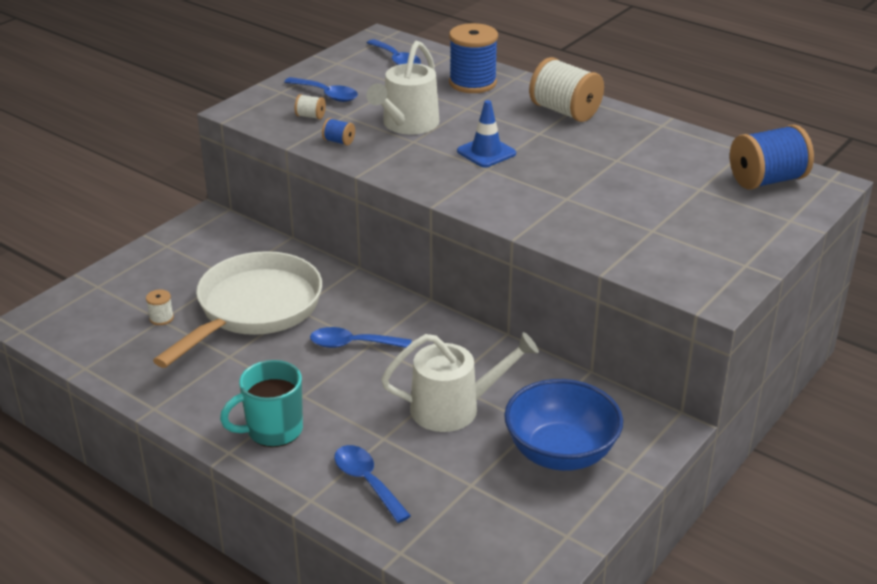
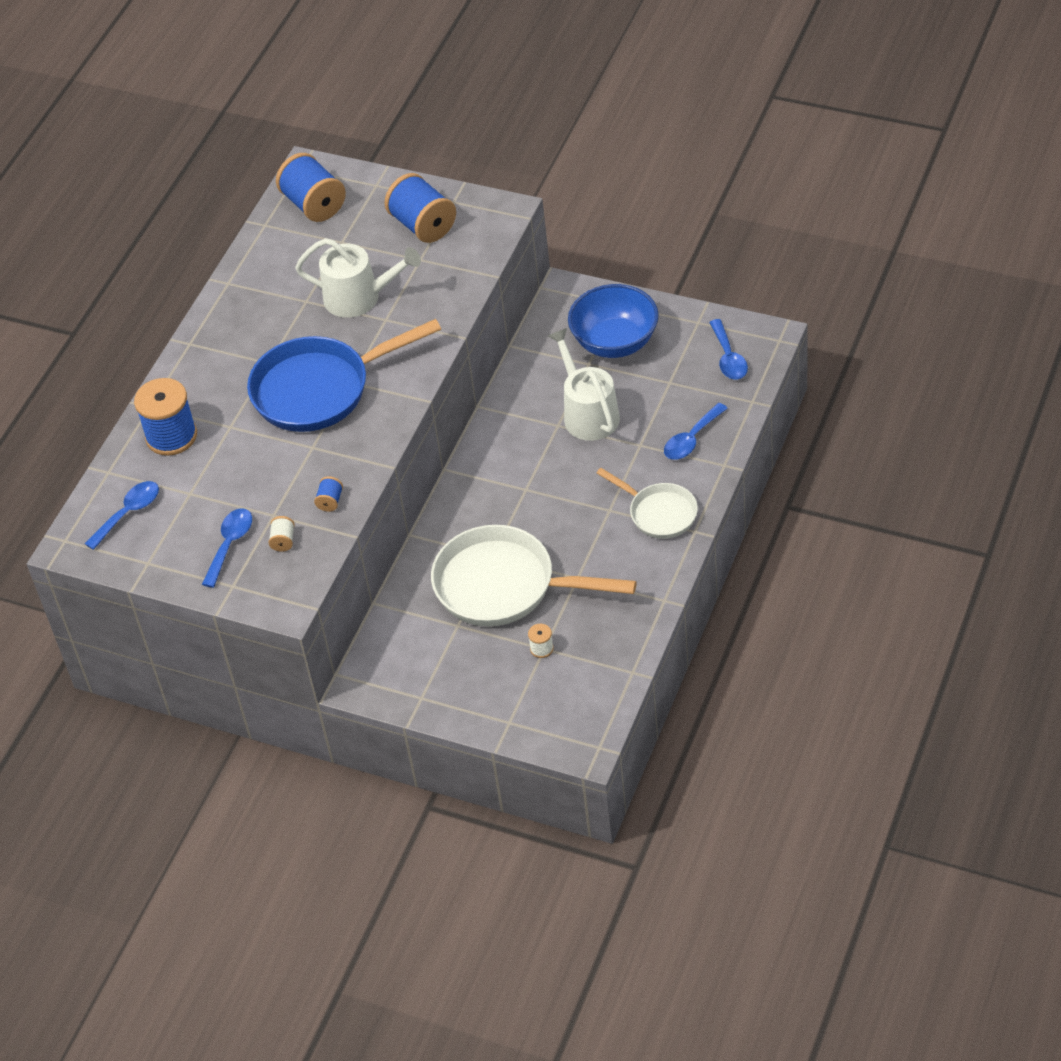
camera: 100 degrees left, 15 degrees up
turquoise mug [220,360,303,447] -> white pan [597,468,698,539]
blue spoon [310,327,412,348] -> blue spoon moved to [709,319,748,380]
white watering can [366,41,439,135] -> white watering can moved to [295,238,421,318]
blue traffic cone [457,100,516,168] -> blue pan [247,319,441,432]
white spool [529,57,604,122] -> none
none -> blue spool [384,173,456,243]

